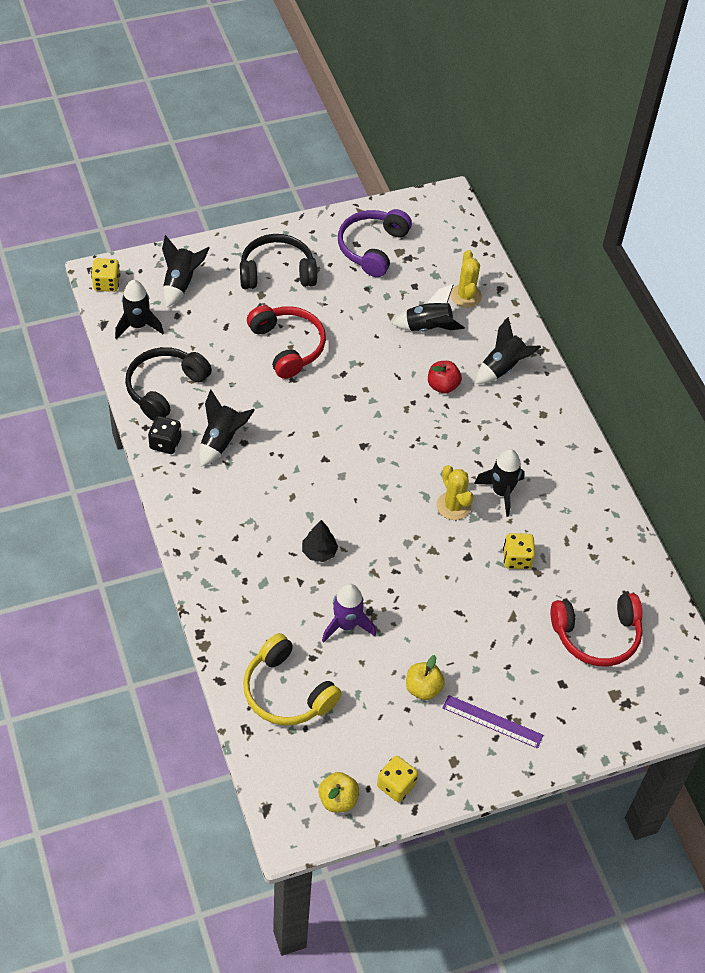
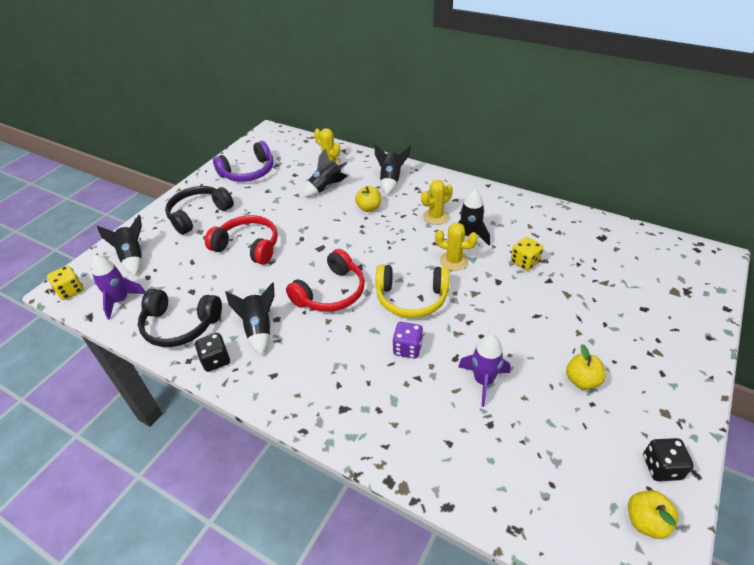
camera: 35 degrees left, 10 degrees down
black rocket [115,280,164,340] -> purple rocket [91,255,145,320]
black headphones [125,347,212,421] -> black headphones turned 75 degrees counterclockwise [138,289,222,347]
yellow headphones [243,633,342,725] -> yellow headphones moved to [376,264,450,318]
black tree [302,520,338,562] -> purple dice [392,322,423,358]
purple headphones [338,209,412,277] -> purple headphones turned 105 degrees counterclockwise [213,141,274,182]
yellow dice [377,756,418,802] -> black dice [643,438,694,481]
red apple [428,361,462,394] -> yellow apple [355,186,381,212]
purple ruler [443,695,543,749] -> none
red headphones [551,593,643,666] -> red headphones moved to [286,249,365,312]
none -> yellow cactus [421,180,453,225]

